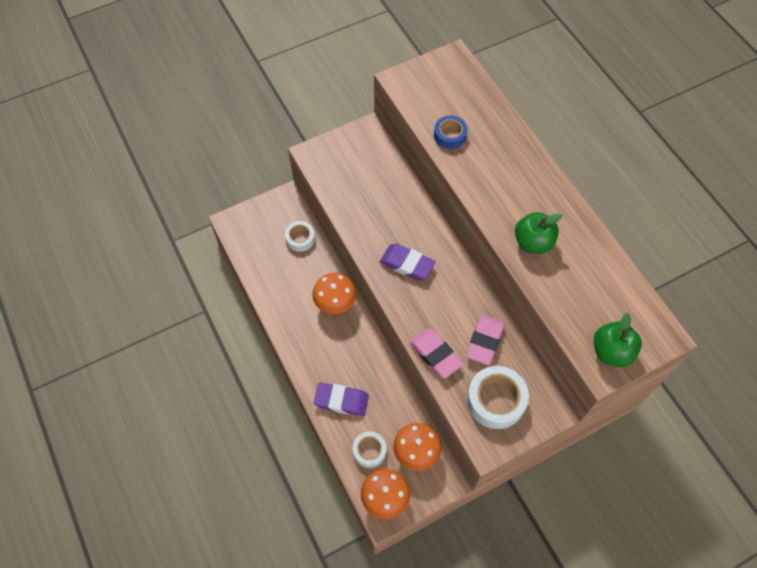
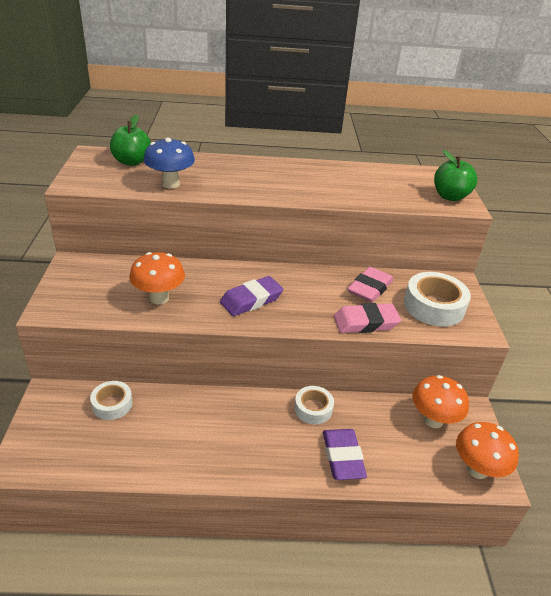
camera: 65 degrees left, 25 degrees down
orange mushroom [312,273,356,314] -> orange mushroom moved to [129,252,185,304]
purple eraser [314,383,369,416] -> purple eraser turned 45 degrees counterclockwise [323,429,367,480]
white tape [353,432,386,468] -> white tape moved to [294,386,334,424]
blue tape [434,116,468,149] -> blue mushroom [144,138,195,188]
pink eraser [466,315,505,365] -> pink eraser turned 75 degrees clockwise [347,267,393,303]
green apple [515,212,562,254] -> green apple moved to [110,114,151,166]

